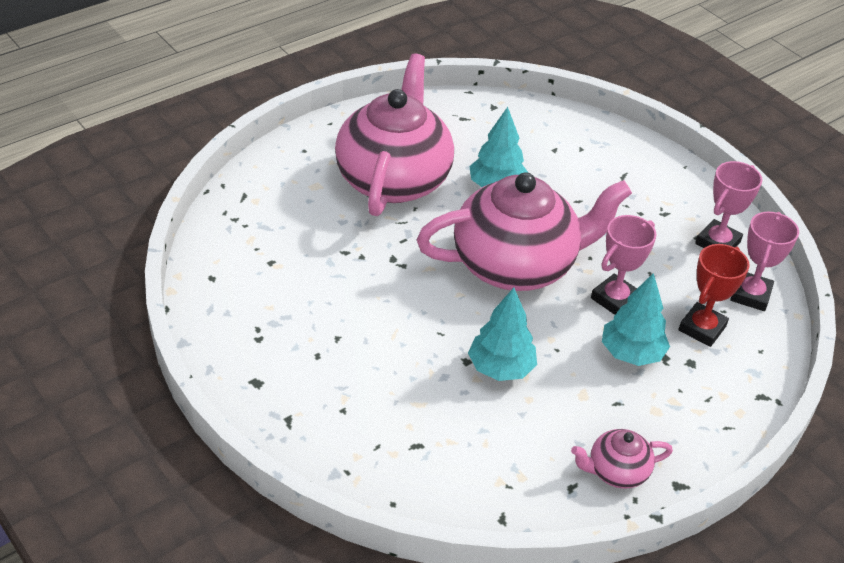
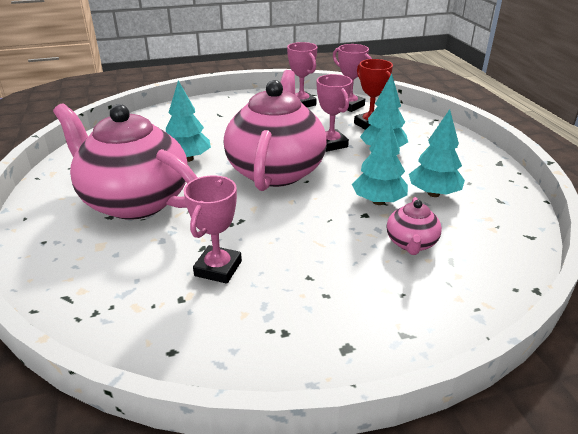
camera: 65 degrees left, 10 degrees down
pink teapot [571,429,673,488] -> pink teapot moved to [387,197,442,255]
none -> pink trophy [184,175,242,284]
none -> turquoise tree [409,109,465,197]

